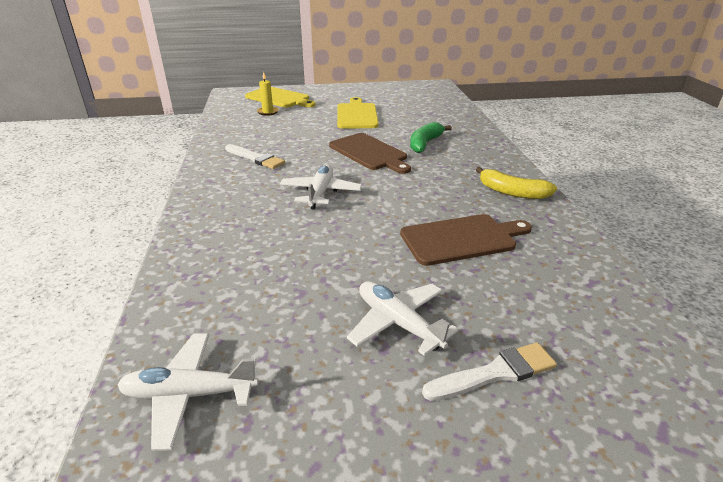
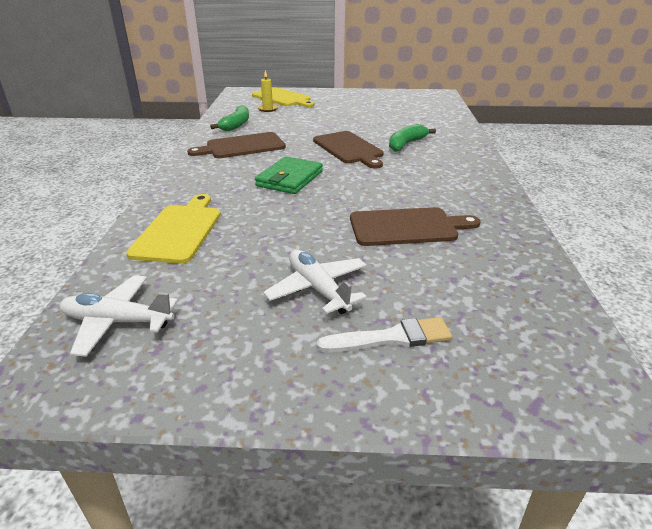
camera: 10 degrees right, 0 degrees up
white brush [225,144,285,169] -> brown cutting board [187,132,286,158]
white plane [280,164,362,210] -> green wallet [255,156,323,194]
yellow cutting board [337,97,379,129] -> yellow cutting board moved to [126,194,221,264]
yellow banana [476,167,557,199] -> none
none -> green banana [210,105,249,131]

